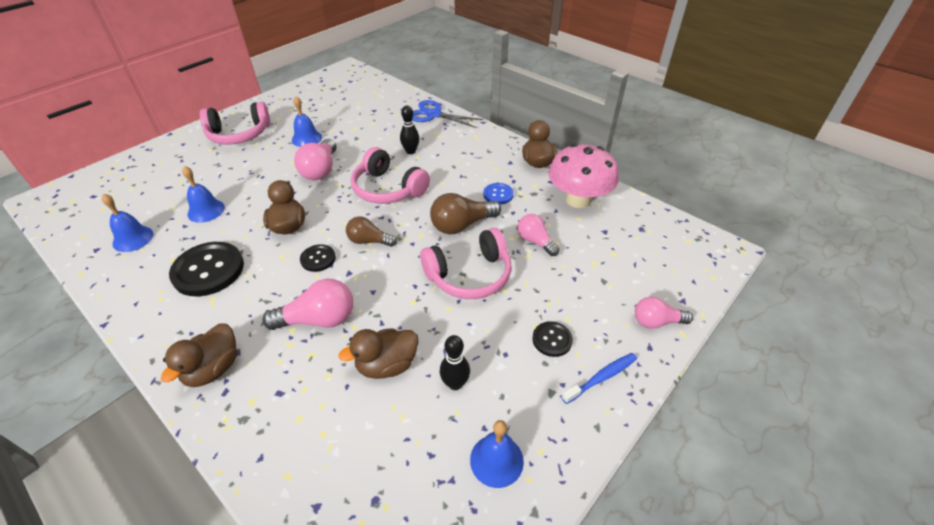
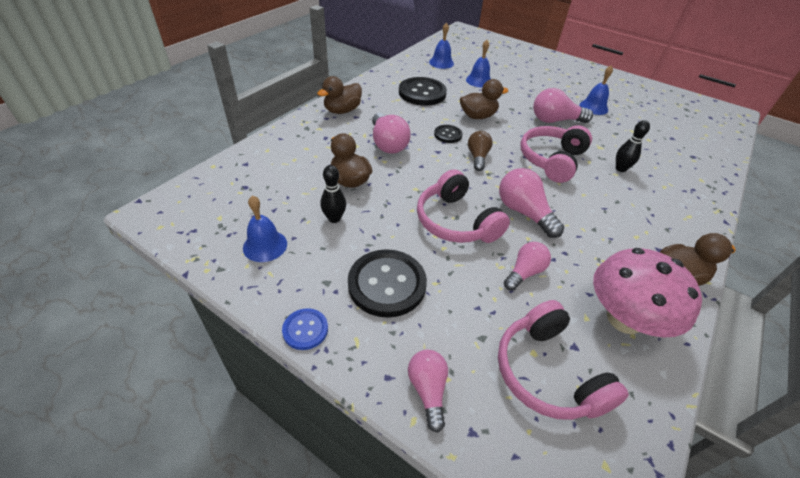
camera: 80 degrees right, 0 degrees up
brown duck [161,323,237,387] -> brown duck turned 60 degrees counterclockwise [317,76,362,114]
pink headphones [200,101,270,145] -> pink headphones moved to [498,300,629,420]
blue scissors [412,100,484,128] -> none
brown light bulb [430,193,501,234] -> pink light bulb [499,168,564,238]
blue button [483,183,514,205] -> blue button moved to [282,308,328,350]
black button [532,321,573,357] -> black button [348,249,427,318], size x1.93
blue toothbrush [562,353,637,404] -> none

